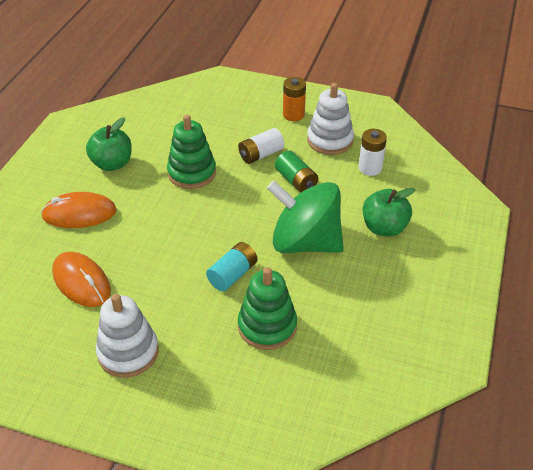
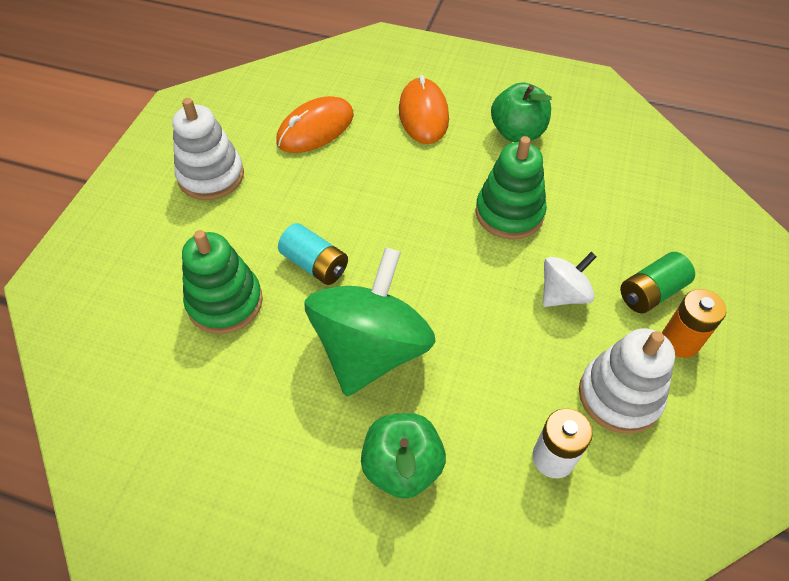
camera: 90 degrees right, 10 degrees up
white battery [238,128,284,164] -> white spinning top [543,252,597,307]
green battery [275,151,318,193] -> green battery moved to [620,252,695,313]

